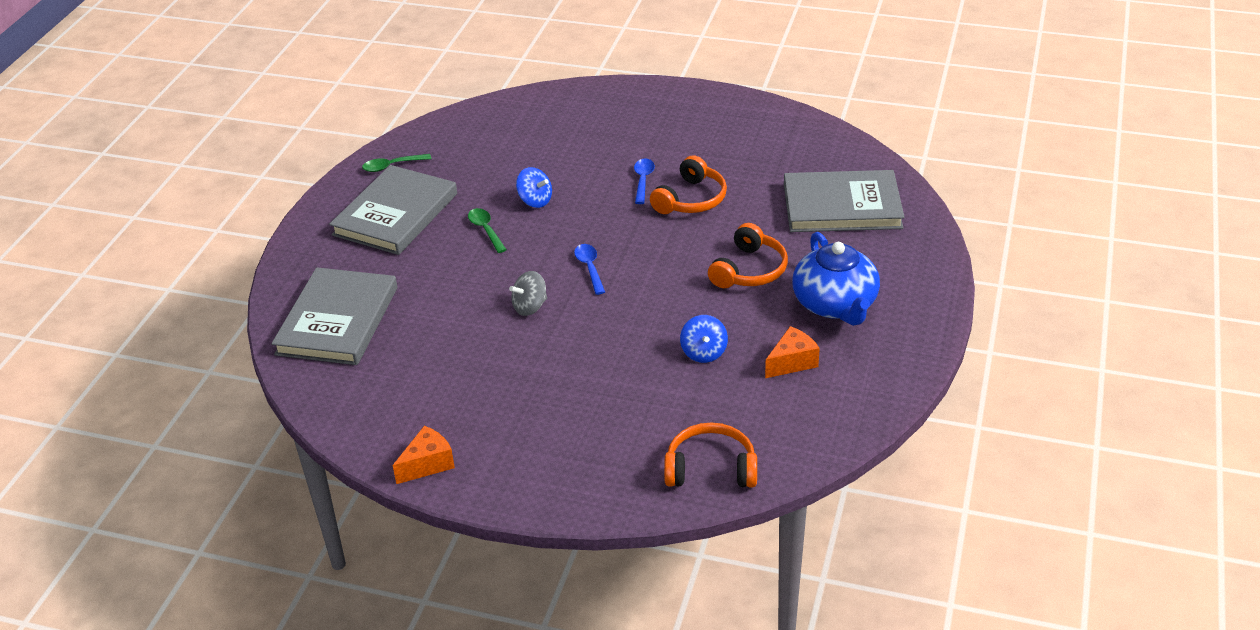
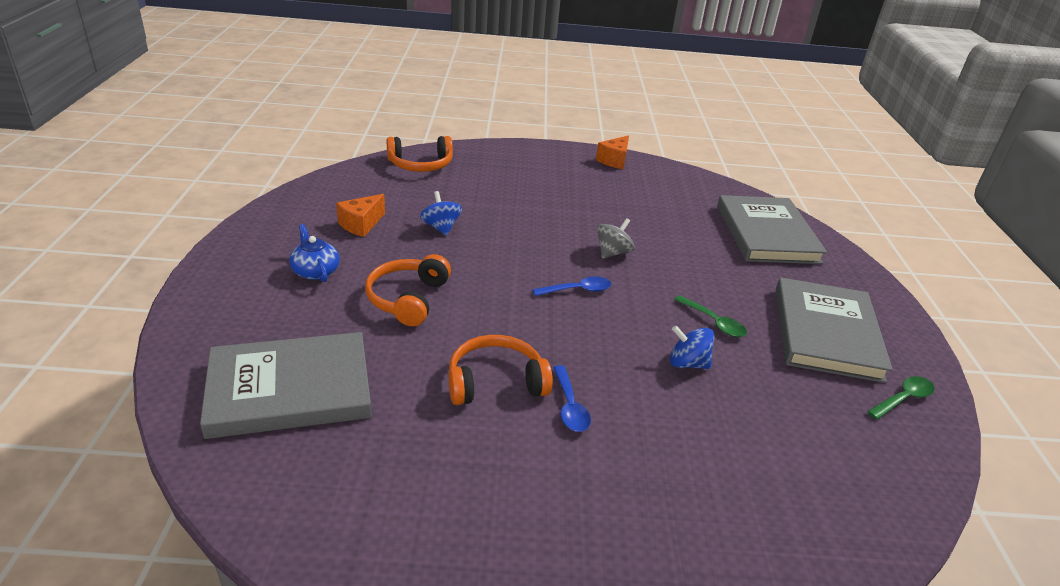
camera: 160 degrees right, 5 degrees down
blue spoon [574,244,605,295] -> blue spoon turned 75 degrees counterclockwise [533,276,611,296]
orange headphones [650,155,727,214] -> orange headphones turned 60 degrees clockwise [448,335,553,405]
blue teapot [792,232,880,326] -> blue teapot [289,224,340,282], size x0.54

